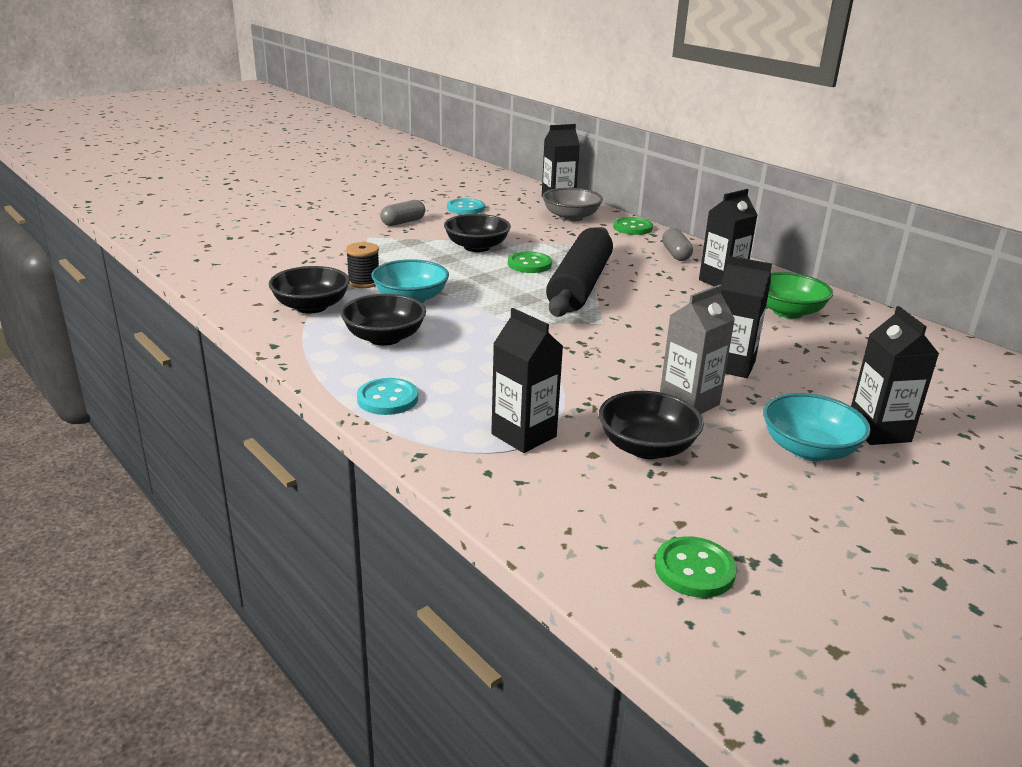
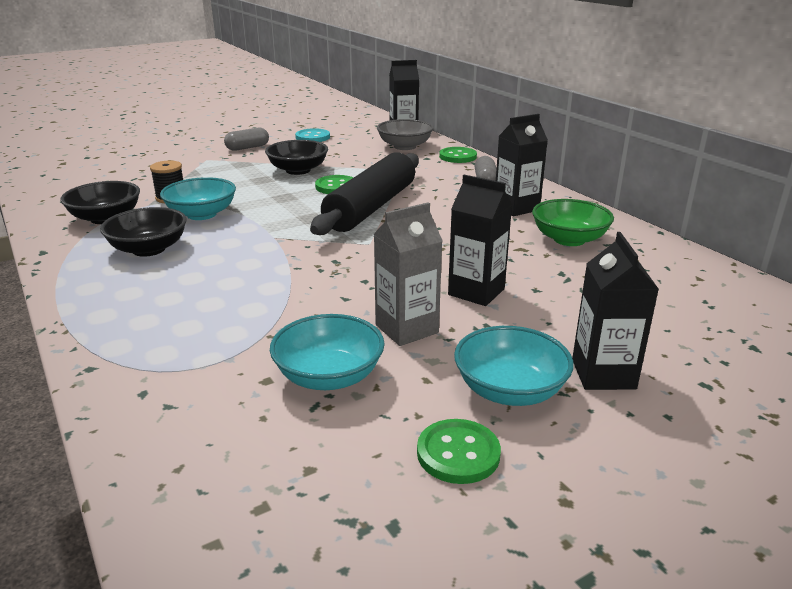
camera: 10 degrees right, 0 degrees up
turquoise button [357,378,418,415] -> none
black carton [491,308,563,453] -> none
black bowl [599,391,704,459] -> turquoise bowl [270,314,385,390]
green button [655,536,737,598] -> green button moved to [417,419,501,484]

